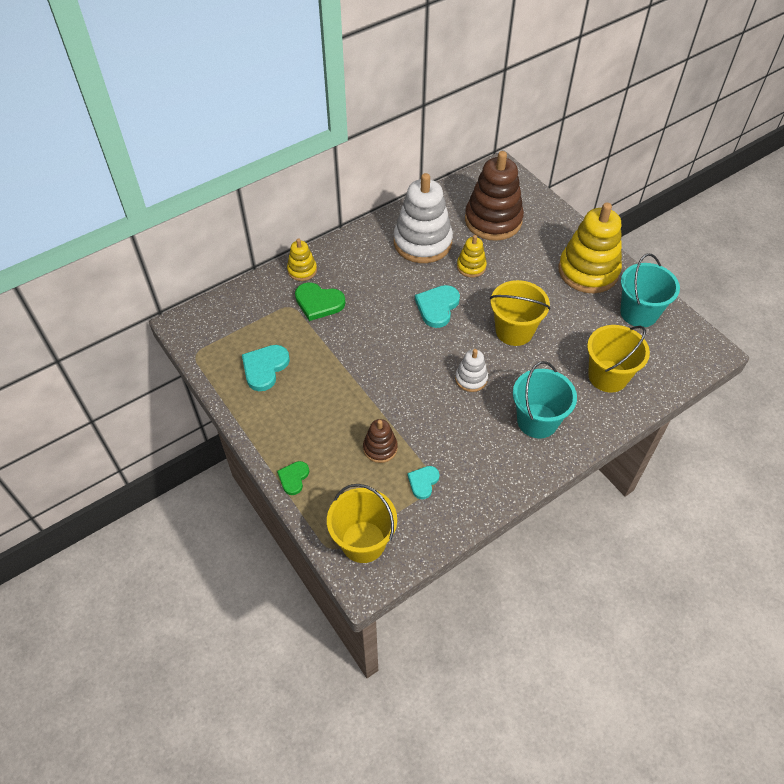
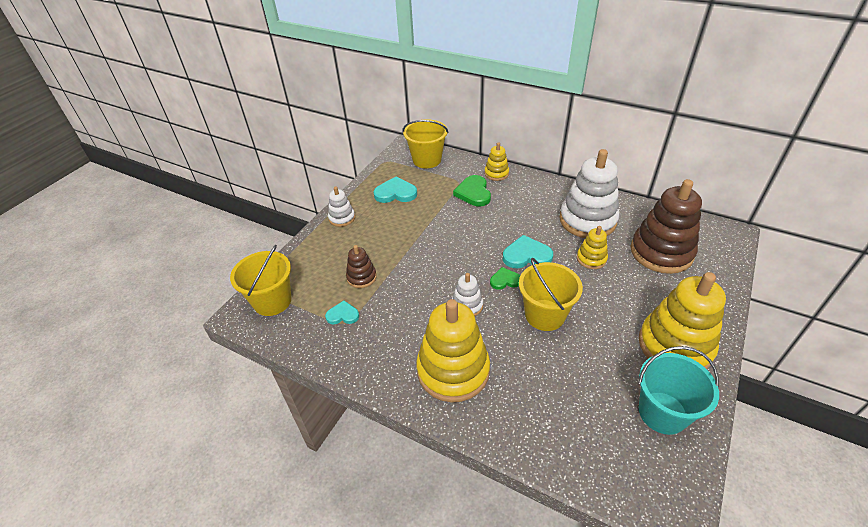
camera: 65 degrees right, 10 degrees down
green heart [277,461,309,495] -> green heart moved to [490,267,521,290]
turquoise bucket [513,361,577,438] -> yellow stacking toy [416,299,490,402]
yellow bucket [587,325,650,393] -> yellow bucket moved to [403,119,448,168]
none -> white stacking toy [328,187,355,227]

